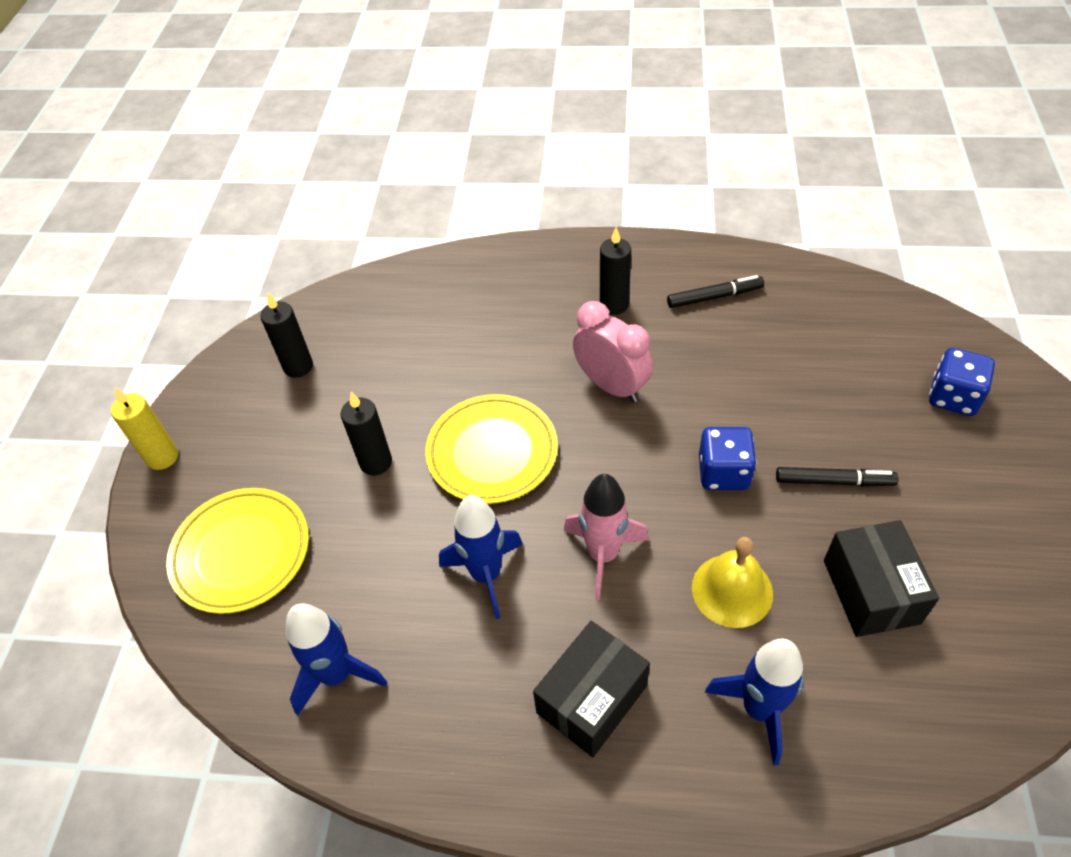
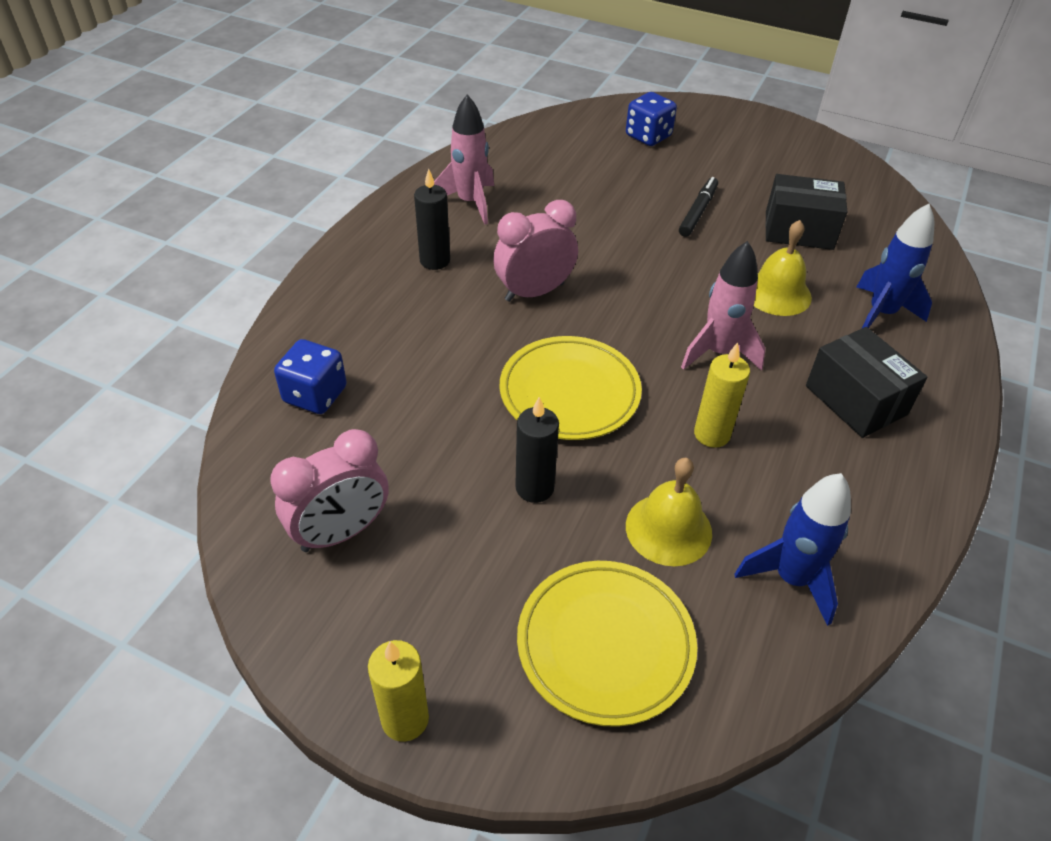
camera: 75 degrees left, 5 degrees down
black candle [260,293,313,378] -> pink clock [270,429,389,552]
blue rocket [439,495,523,619] -> yellow candle [694,342,750,448]
black marker [667,275,764,308] -> pink rocket [434,94,494,224]
blue dice [699,427,756,490] -> blue dice moved to [274,339,347,414]
none -> yellow bell [626,458,712,566]

